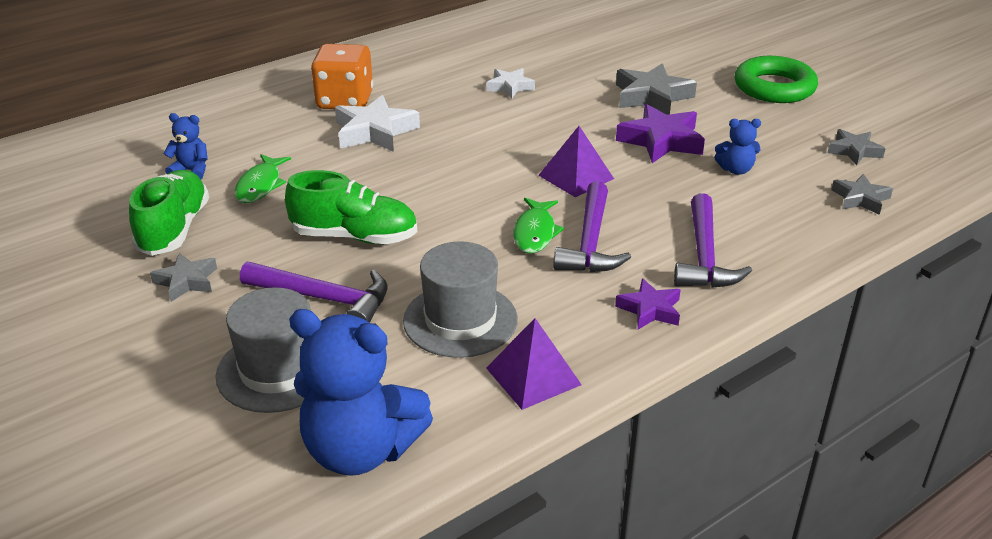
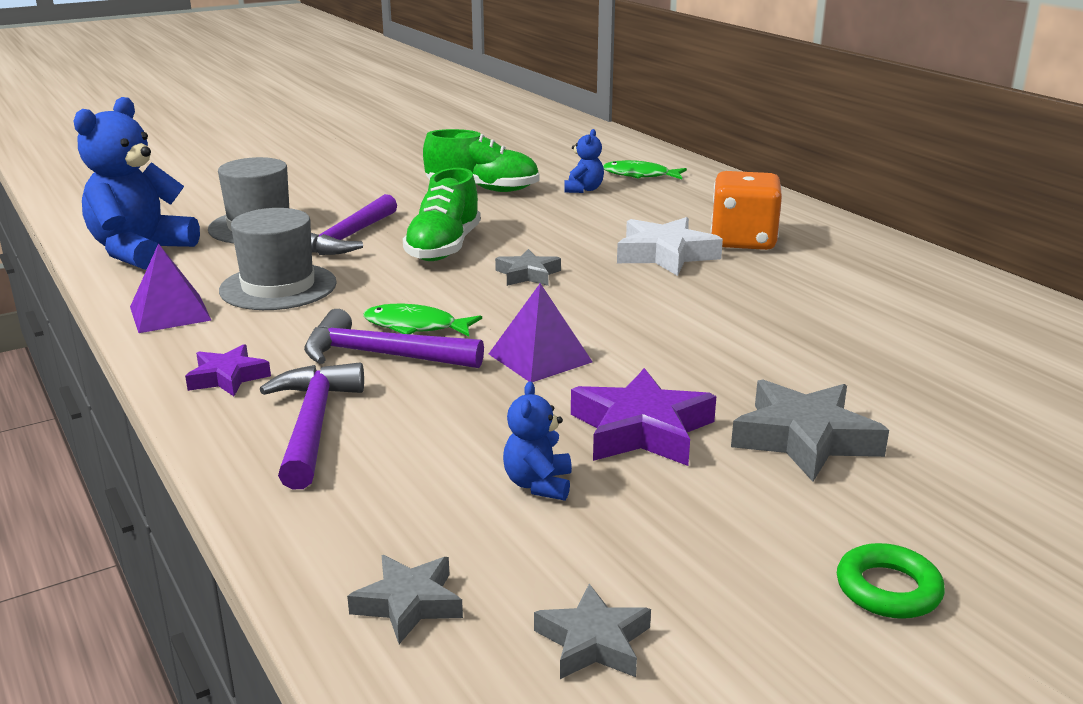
camera: 95 degrees right, 10 degrees down
grey star [150,253,217,302] -> grey star moved to [495,249,561,286]
green fish [234,154,291,203] -> green fish moved to [603,160,687,179]
white star [487,68,535,98] -> none
purple hammer [674,193,752,288] -> purple hammer turned 75 degrees clockwise [260,363,364,490]
green ring [735,56,818,103] -> green ring [837,543,945,619], size x0.55

